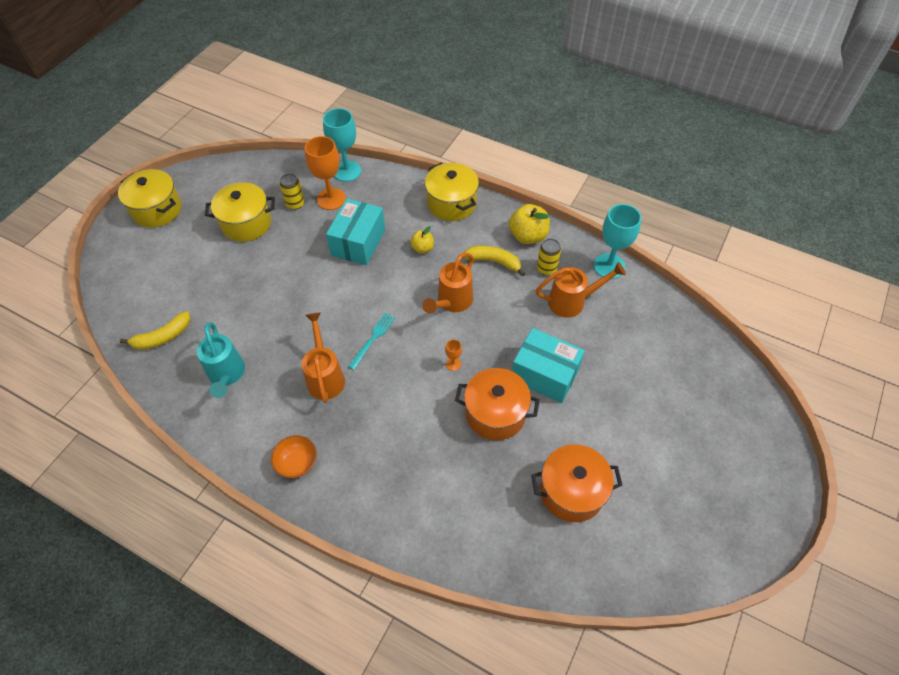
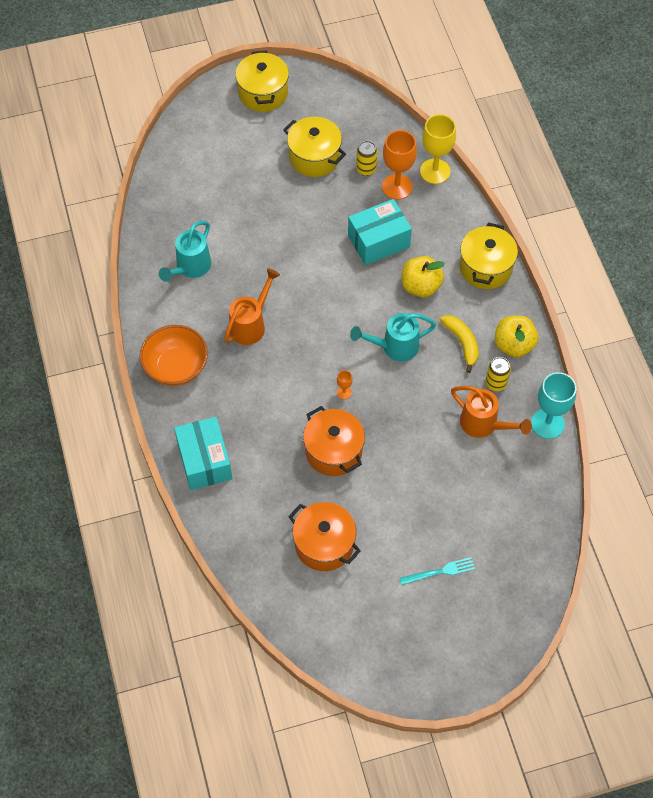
camera: 45 degrees right, 5 degrees up
yellow banana [120,311,191,350] -> none
orange bowl [271,435,317,478] -> orange bowl [140,325,208,386], size x1.70
turquoise goblet [323,108,361,182] -> yellow goblet [420,114,456,184]
turquoise fork [348,313,395,370] -> turquoise fork moved to [399,557,475,585]
yellow apple [410,226,434,254] -> yellow apple [402,256,445,298], size x1.72
orange watering can [422,253,474,314] -> turquoise watering can [350,313,436,362]
turquoise box [512,328,585,403] -> turquoise box moved to [174,417,232,490]

